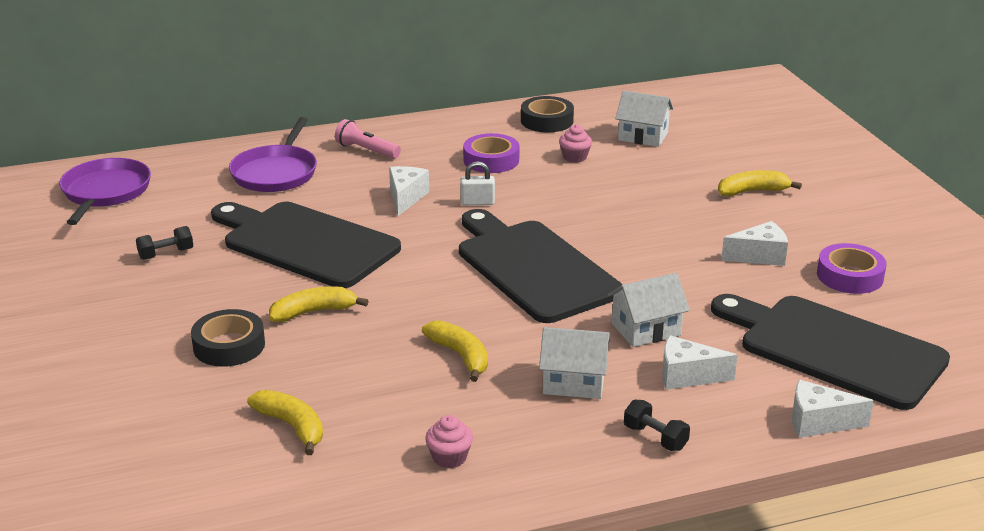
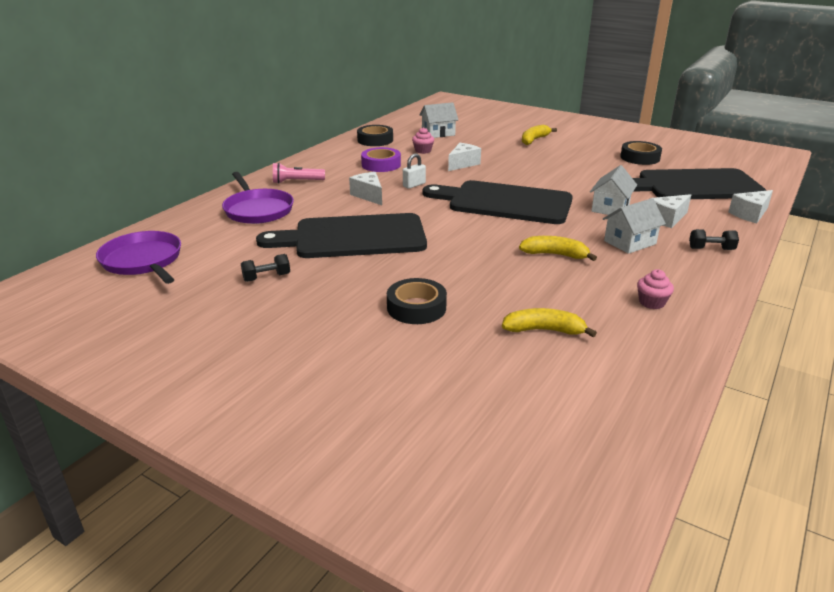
camera: 40 degrees left, 0 degrees up
black dumbbell [136,226,193,260] -> black dumbbell turned 45 degrees clockwise [241,254,290,282]
yellow banana [269,286,368,322] -> none
white cheese [721,221,788,266] -> white cheese moved to [448,143,481,171]
purple tape [817,243,887,294] -> black tape [620,141,662,165]

